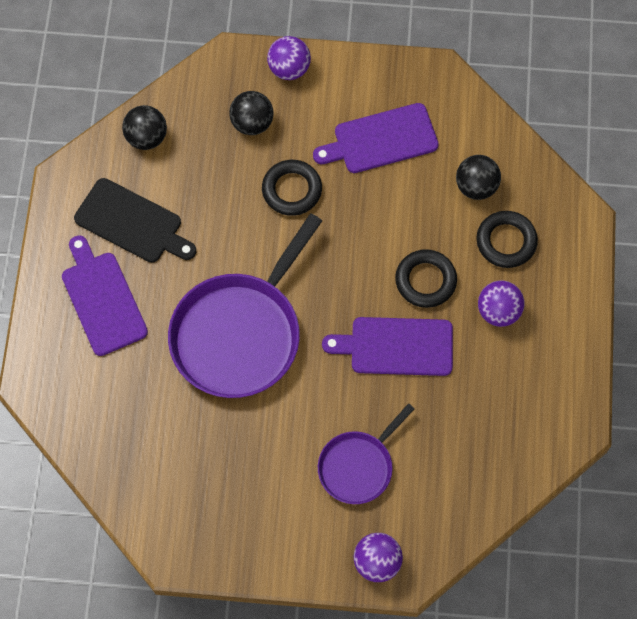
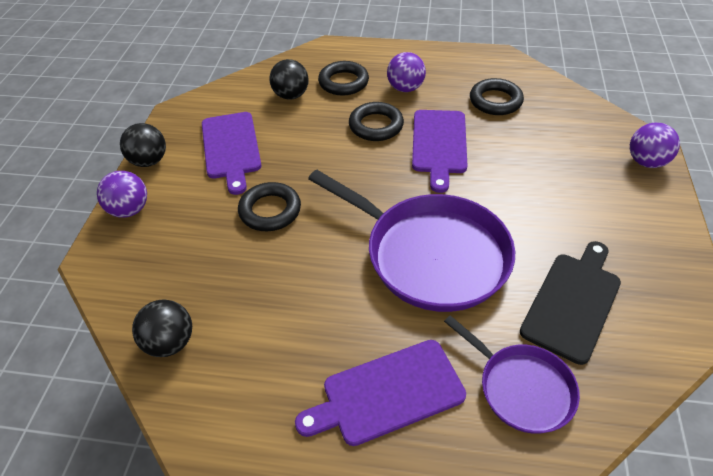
camera: 85 degrees left, 20 degrees down
black cutting board [74,178,196,263] -> black cutting board moved to [520,241,621,365]
black ball [229,91,274,135] -> black ball moved to [120,123,166,167]
purple pan [318,403,415,504] -> purple pan moved to [444,315,580,434]
none -> black ring [470,78,524,115]

